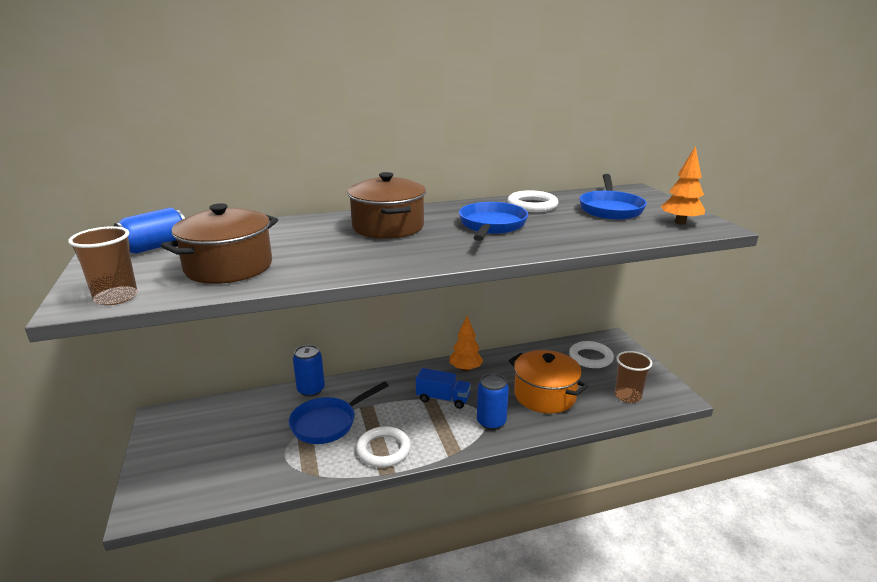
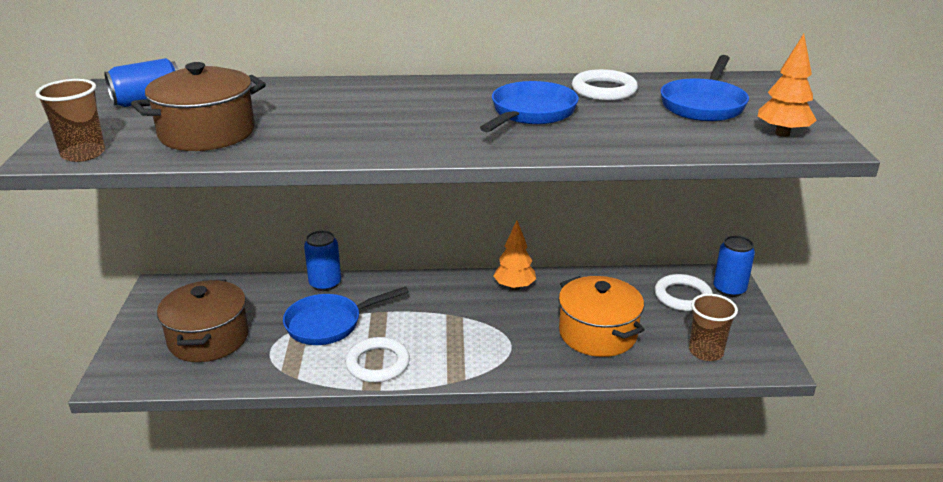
camera: 15 degrees right, 5 degrees up
brown pot [347,172,426,239] -> brown pot moved to [157,280,249,362]
blue truck [416,368,471,409] -> none
blue can [477,374,509,430] -> blue can moved to [713,236,755,297]

